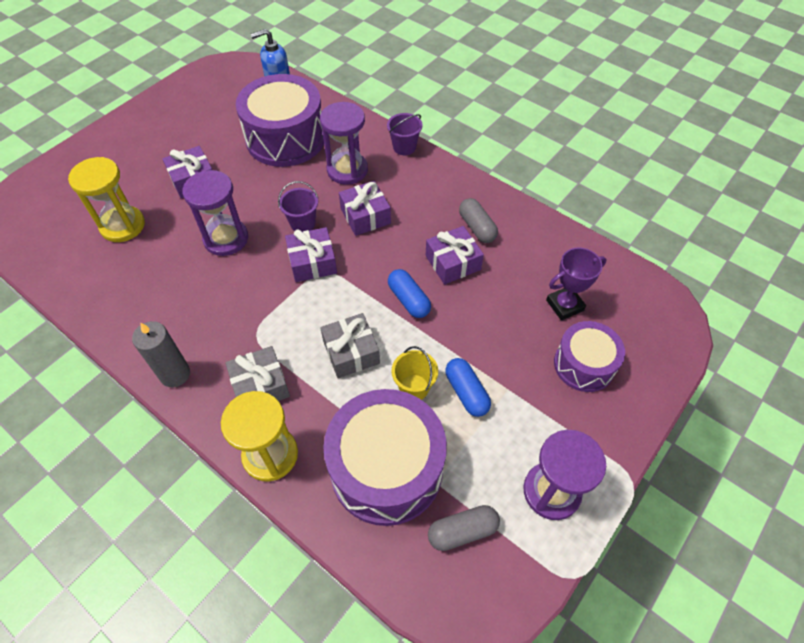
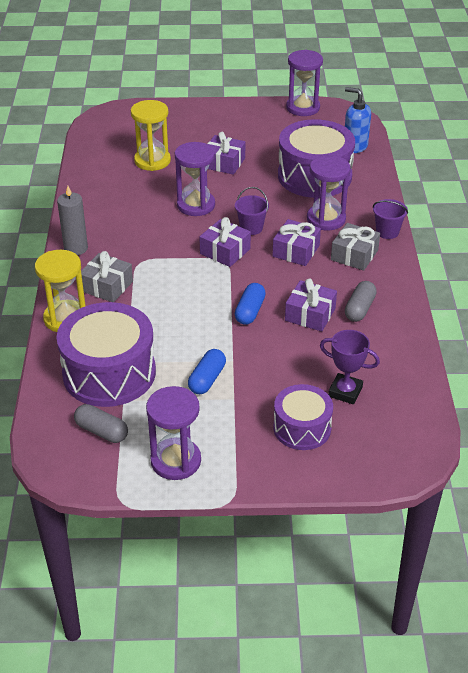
camera: 50 degrees right, 15 degrees down
grey gift [320,313,380,378] -> grey gift moved to [331,223,380,271]
yellow bucket [392,346,438,400] -> none
none -> purple hourglass [286,50,323,116]

